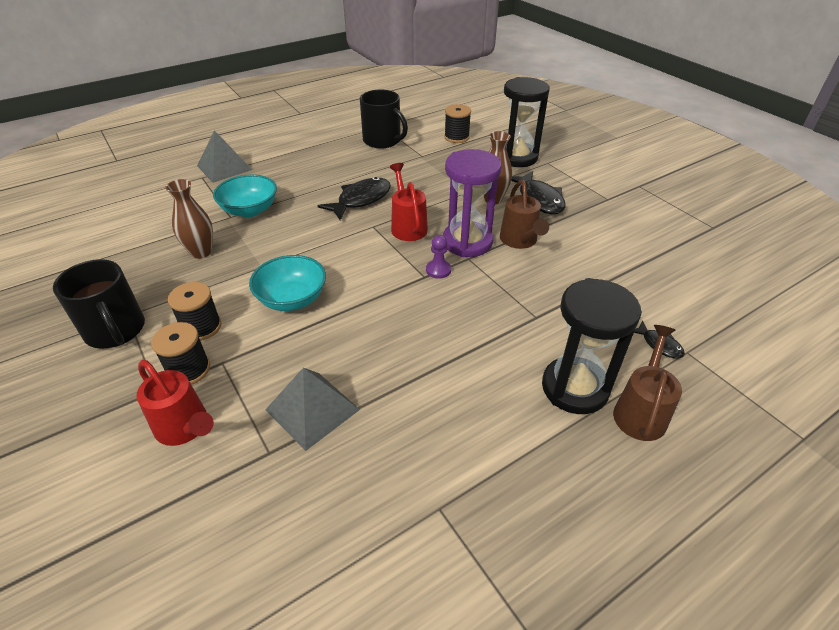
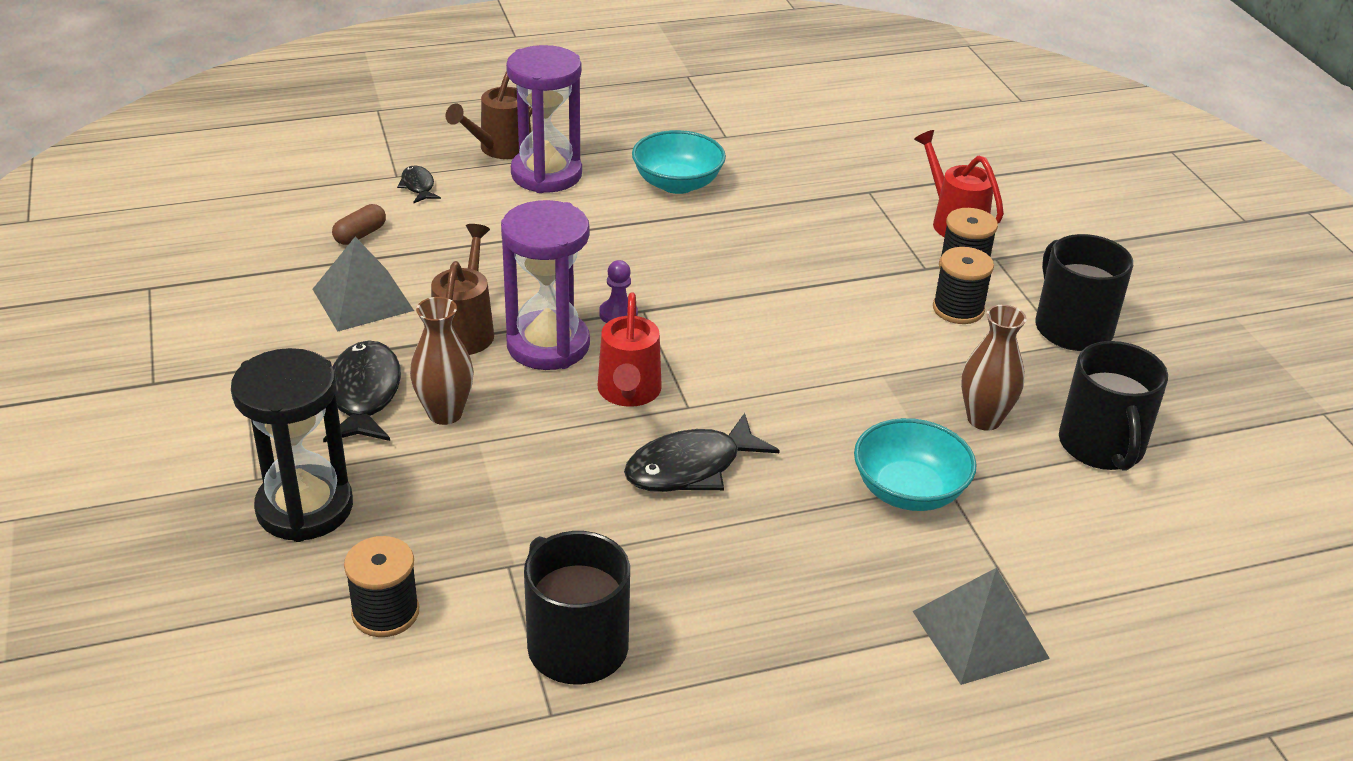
camera: 165 degrees left, 5 degrees down
turquoise bowl [249,255,326,311] -> turquoise bowl moved to [632,130,726,194]
grey pyramid [265,368,360,451] -> grey pyramid moved to [313,237,414,331]
black hourglass [542,278,642,414] -> purple hourglass [506,45,582,193]
none -> brown capsule [332,204,386,245]
none -> black mug [1059,341,1168,471]

